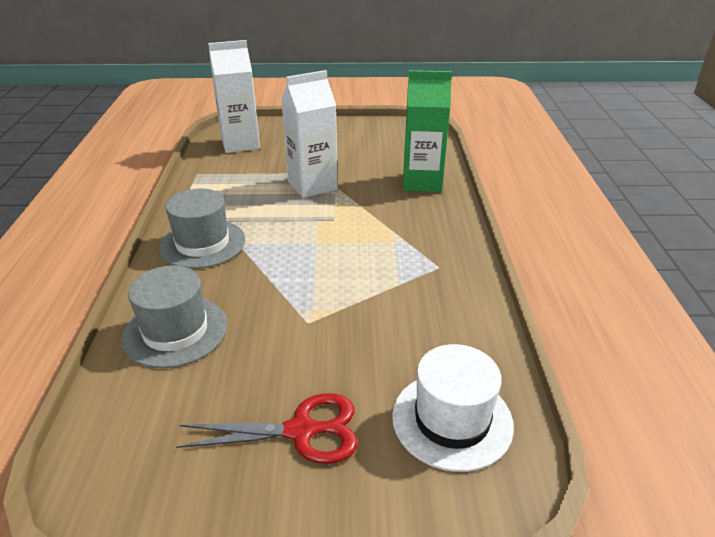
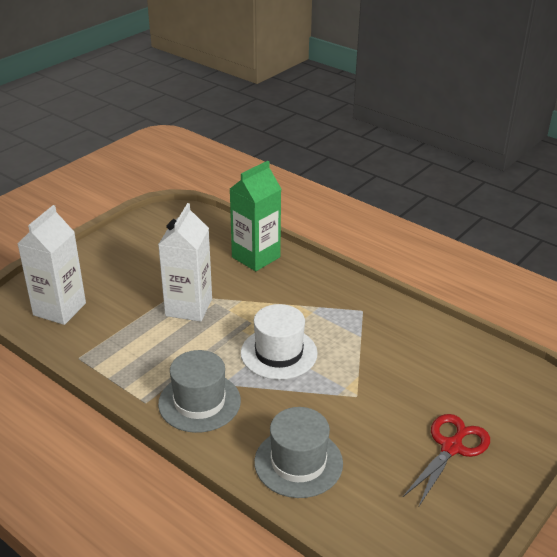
camera: 50 degrees left, 0 degrees up
white hat [392,344,514,472] -> white hat moved to [241,304,318,380]

